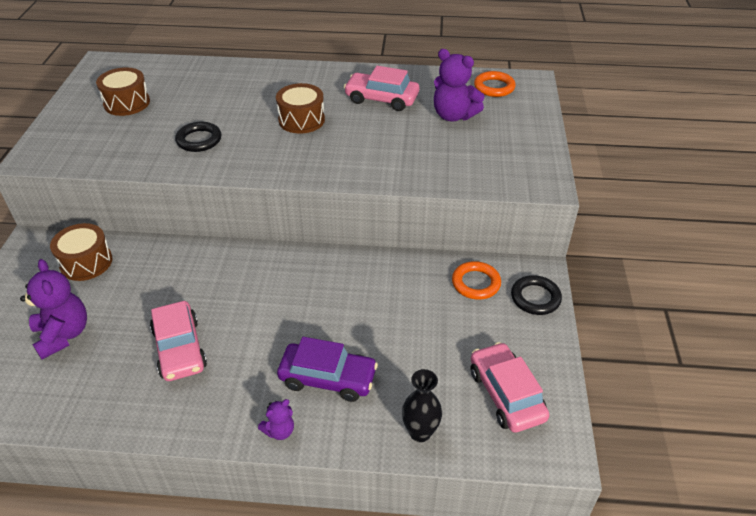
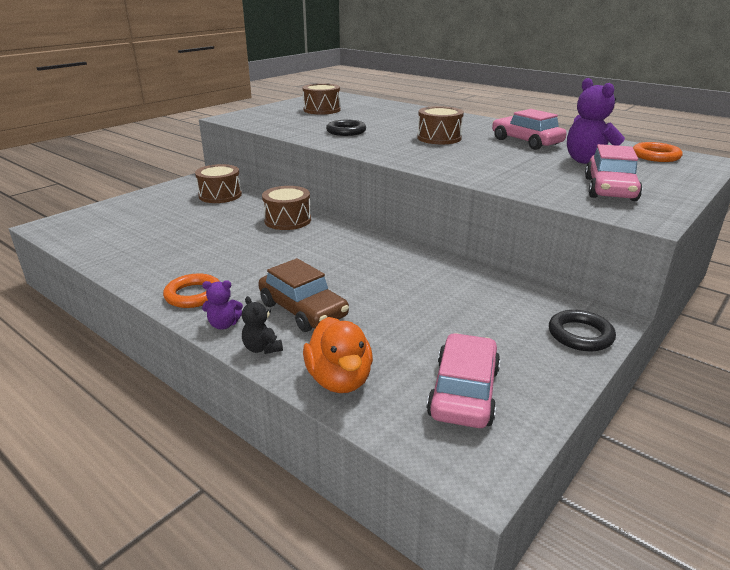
camera: 35 degrees right, 15 degrees down
purple teddy bear [20,259,87,360] -> none
pink car [150,301,207,381] -> pink car moved to [585,144,642,201]
purple car [277,337,378,402] -> brown car [258,258,349,332]
black vase [402,369,442,442] -> orange duck [303,317,373,393]
orange ring [452,261,501,300] -> orange ring moved to [163,273,220,308]
none -> black teddy bear [242,296,283,354]
none -> brown drum [262,186,311,230]

